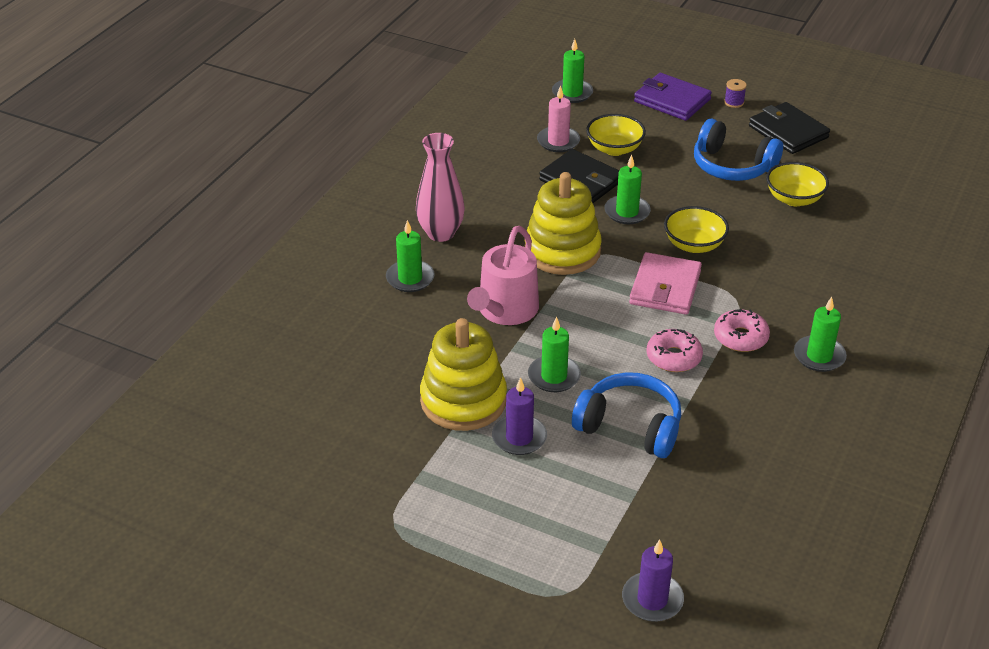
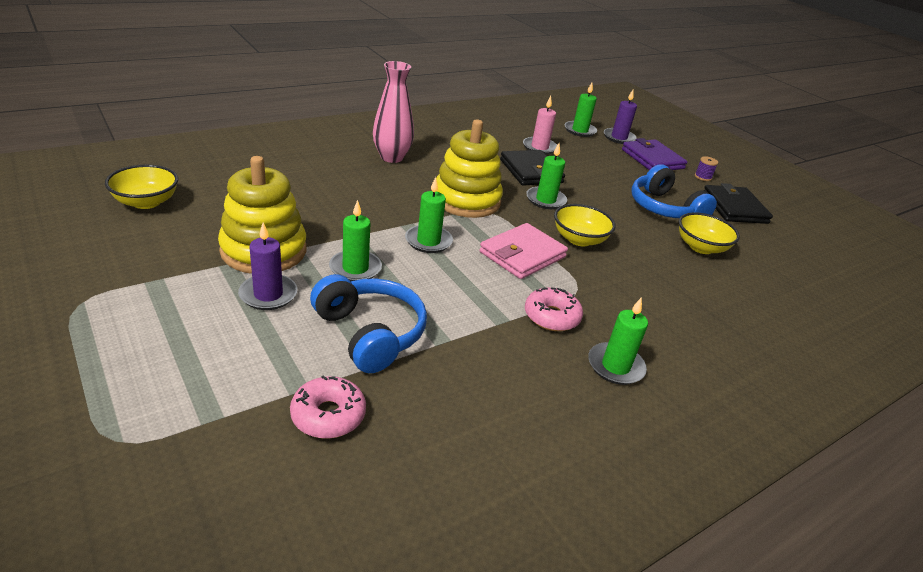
camera: 25 degrees right, 5 degrees down
green candle [386,220,435,292] -> green candle moved to [405,177,453,253]
pink watering can [467,226,539,325] -> none
yellow bowl [586,114,646,156] -> yellow bowl moved to [105,164,178,209]
purple candle [622,539,684,622] -> purple candle moved to [604,90,637,144]
pink donut [647,329,703,372] -> pink donut moved to [290,375,366,439]

